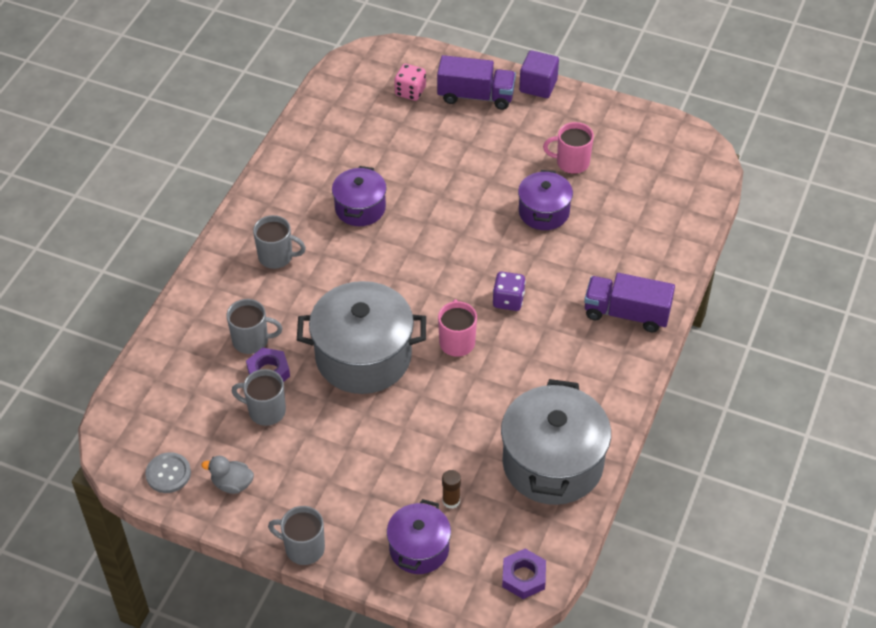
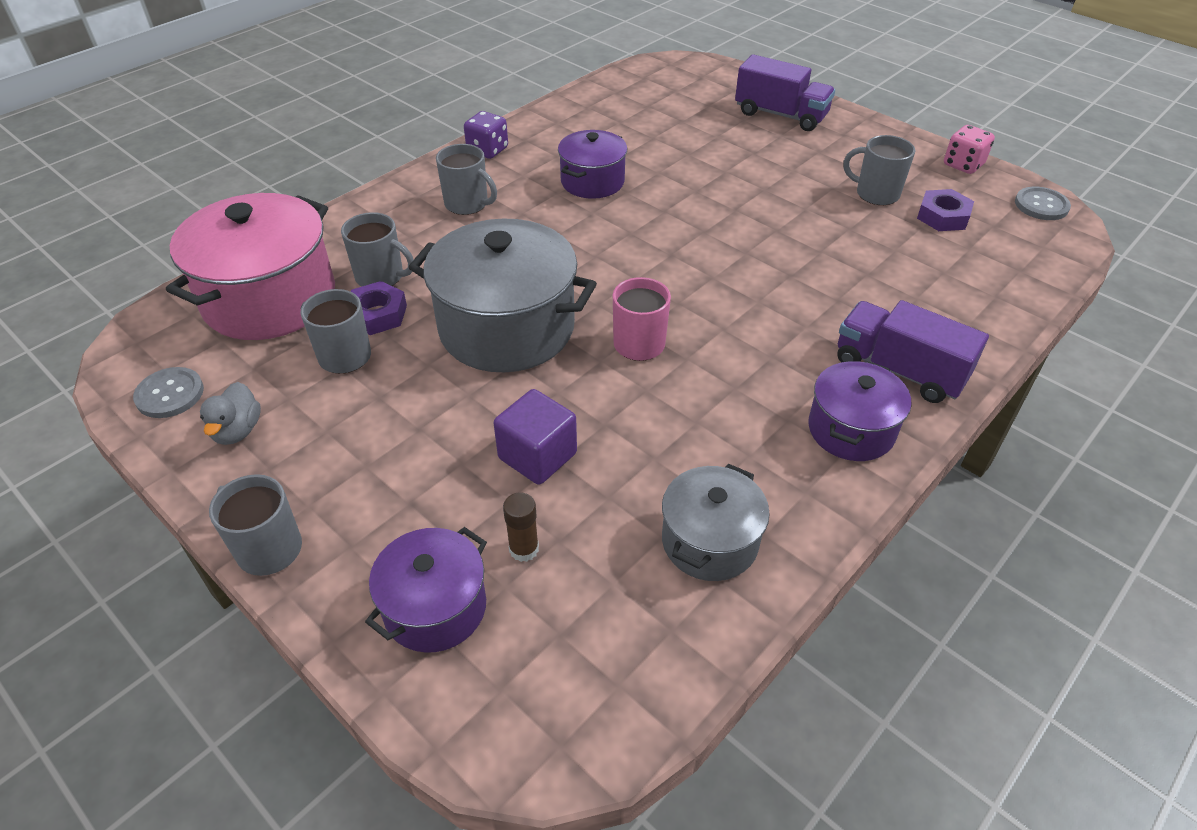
camera: 20 degrees right, 5 degrees down
grey duck [202,456,254,494] -> grey duck turned 120 degrees counterclockwise [200,382,261,445]
pink dice [394,64,426,101] -> pink dice moved to [944,125,995,174]
purple dice [493,272,526,311] -> purple dice moved to [464,111,508,159]
grey pot [501,379,611,505] -> grey pot [662,464,770,581], size x0.57
purple nut [502,549,546,599] -> purple nut moved to [917,189,974,231]
purple pot [518,170,573,230] -> purple pot moved to [808,360,911,461]
purple cube [519,50,559,98] -> purple cube moved to [494,389,577,485]
pink mug [543,122,594,174] -> grey mug [843,135,915,205]
none -> pink pot [166,193,335,340]
none -> grey button [1015,187,1071,220]

